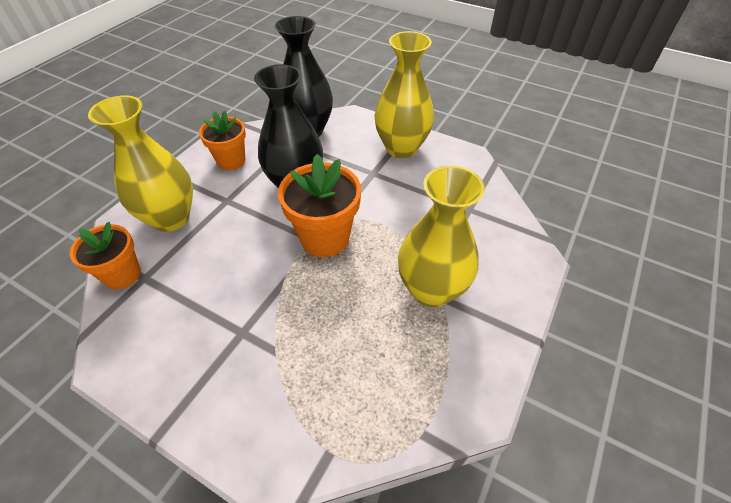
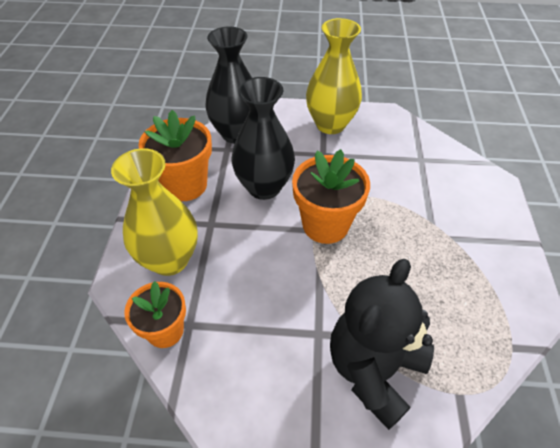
camera: 25 degrees left, 0 degrees up
orange flower pot [199,111,246,170] -> orange flower pot [138,110,212,201], size x1.50
yellow vase [398,165,485,307] -> none
none -> black teddy bear [330,259,434,430]

